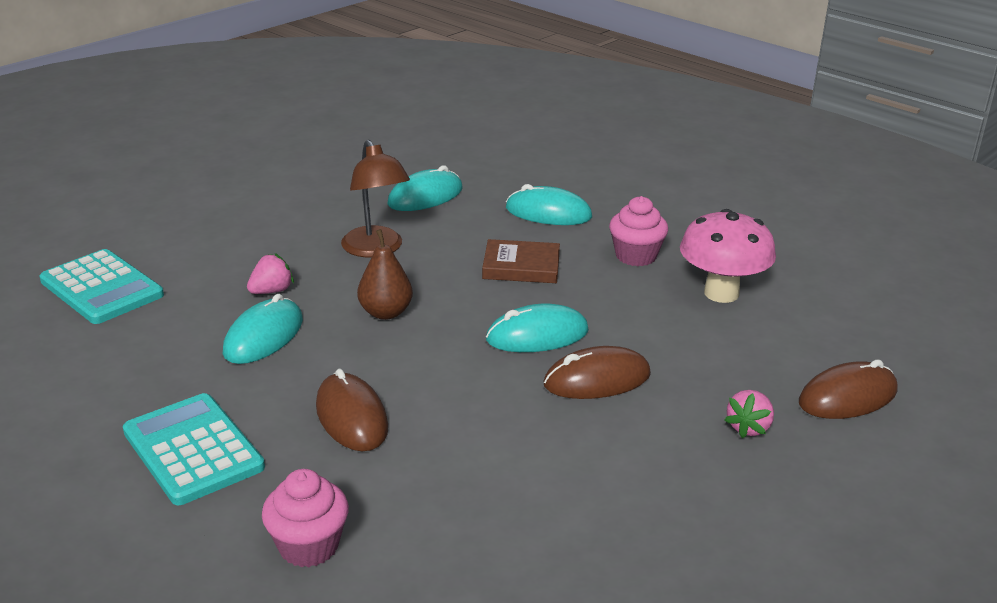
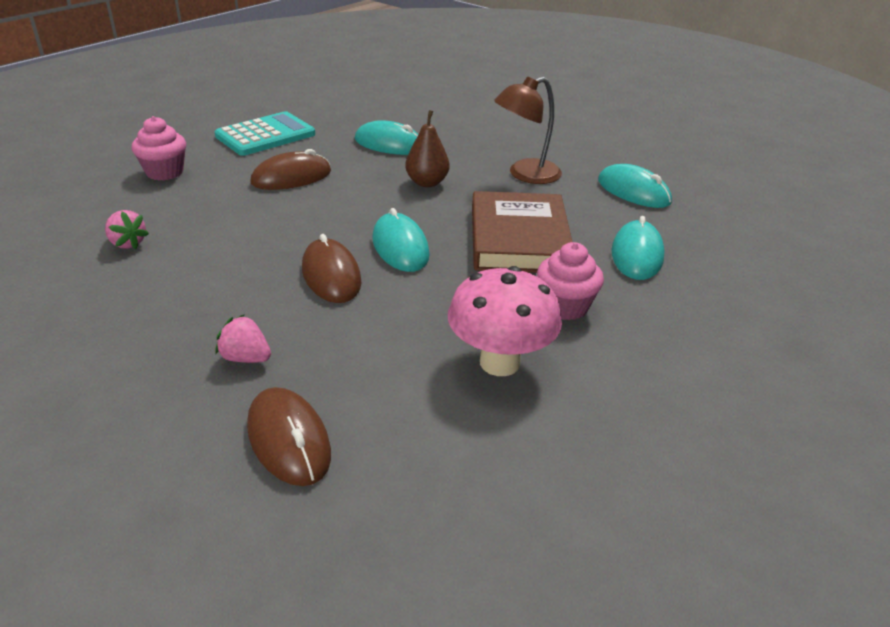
camera: 85 degrees right, 5 degrees up
turquoise calculator [39,249,164,324] -> none
pink strawberry [247,253,294,294] -> pink strawberry moved to [105,210,149,249]
brown book [482,239,560,283] -> brown book [472,191,572,273], size x1.67

